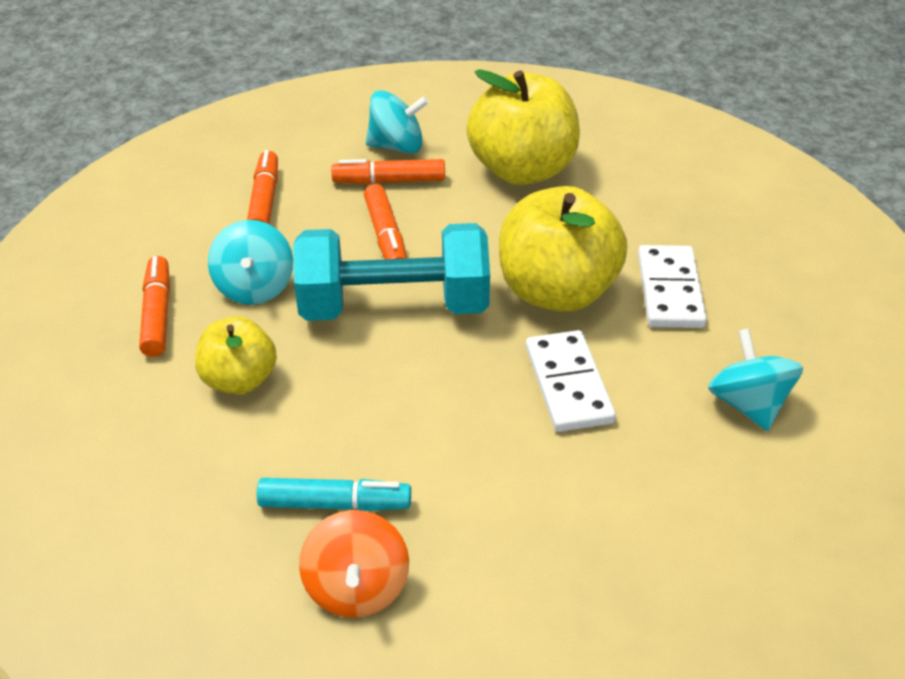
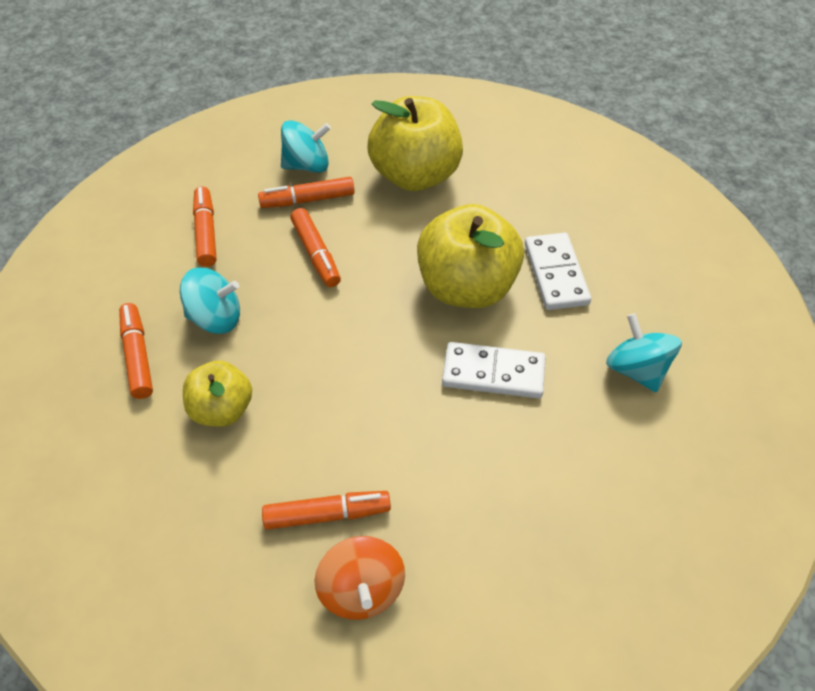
camera: 10 degrees left, 10 degrees up
turquoise spinning top [208,220,293,305] -> turquoise spinning top turned 75 degrees counterclockwise [180,268,240,334]
turquoise marker [257,478,411,511] -> orange marker [262,491,391,530]
turquoise dumbbell [293,223,490,321] -> none
white domino [526,330,616,432] -> white domino turned 60 degrees counterclockwise [442,342,546,399]

